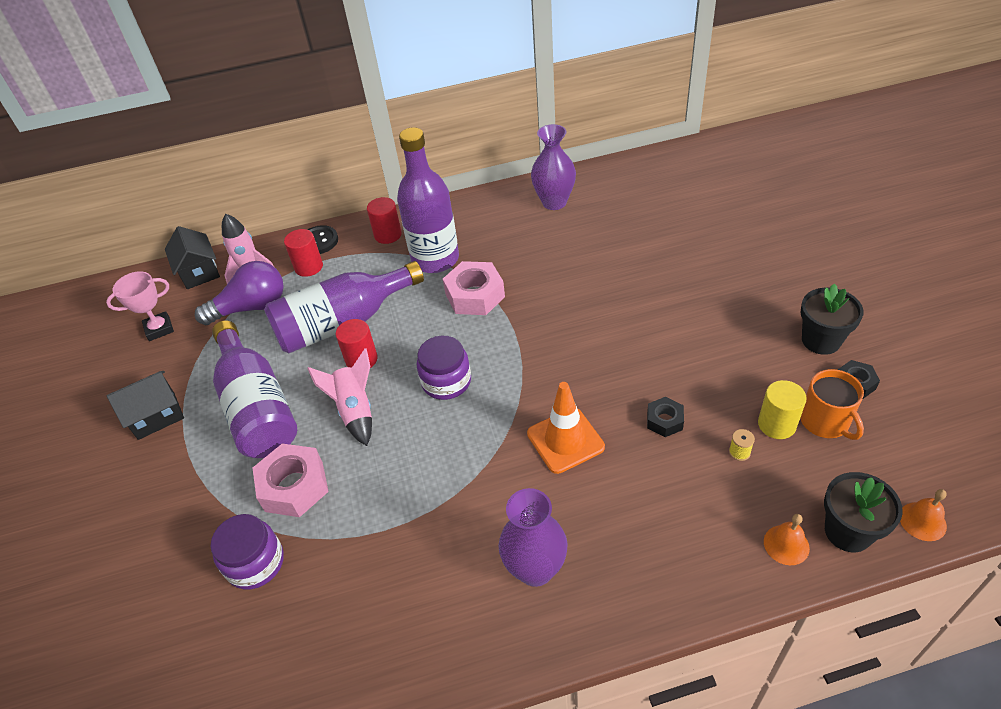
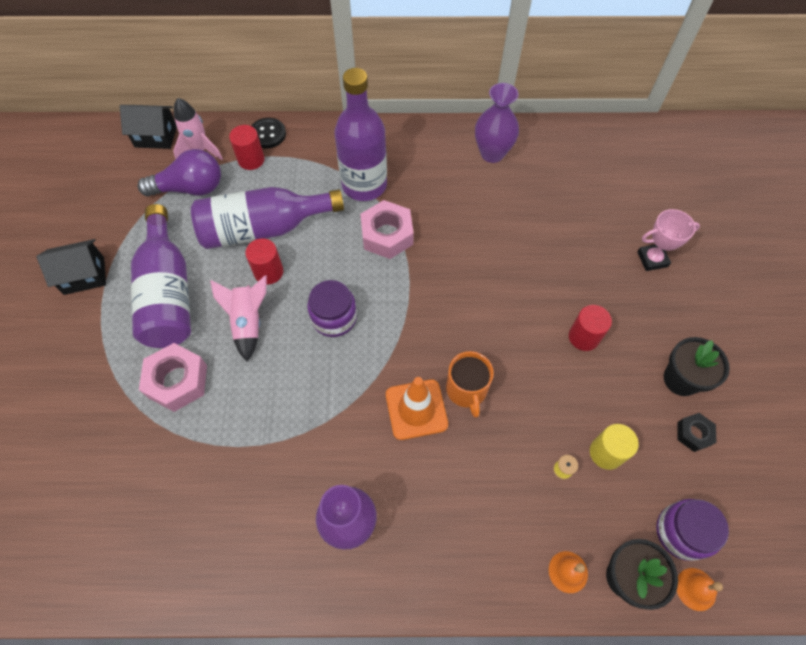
camera: 10 degrees right, 15 degrees up
pink trophy [106,271,174,341] -> pink trophy moved to [637,209,700,271]
black house [165,226,220,289] -> black house turned 75 degrees counterclockwise [120,105,177,149]
purple jar [211,514,284,590] -> purple jar moved to [656,499,729,561]
red cylinder [367,197,402,244] -> red cylinder moved to [569,305,612,351]
black nut [647,397,684,437] -> none
orange mug [800,369,864,440] -> orange mug moved to [446,351,494,418]

